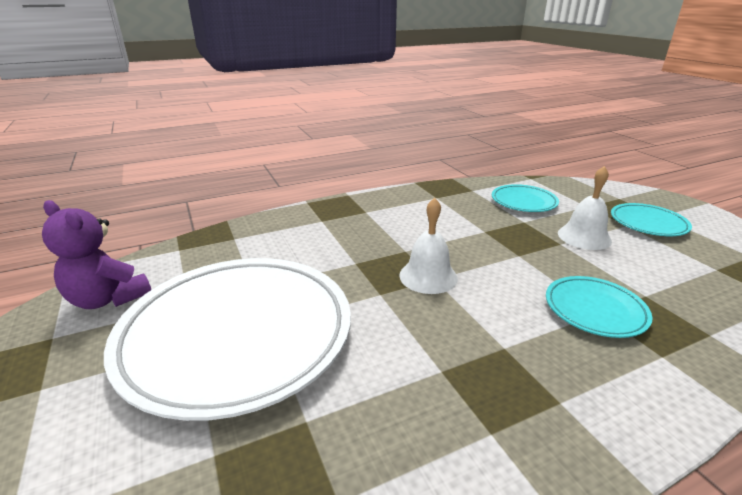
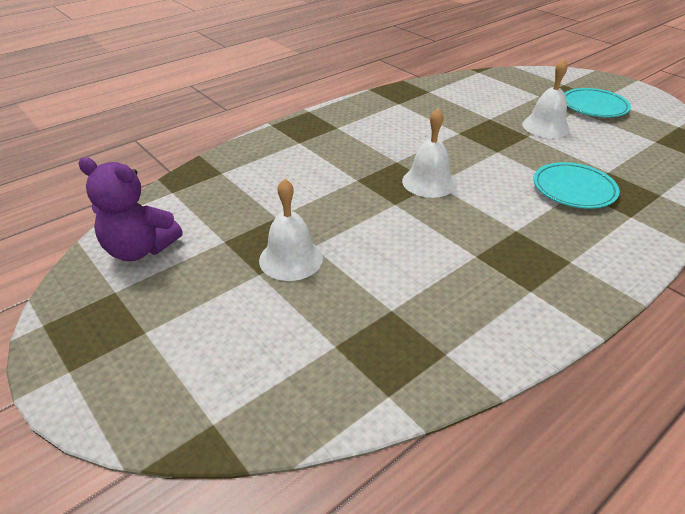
camera: 15 degrees left, 10 degrees up
white plate [104,258,351,421] -> white bell [259,178,323,281]
turquoise plate [492,184,559,212] -> none

